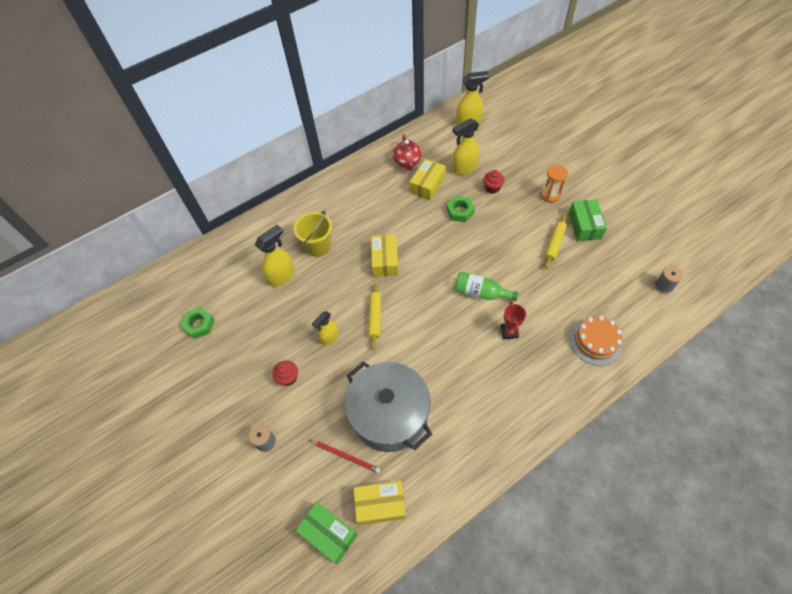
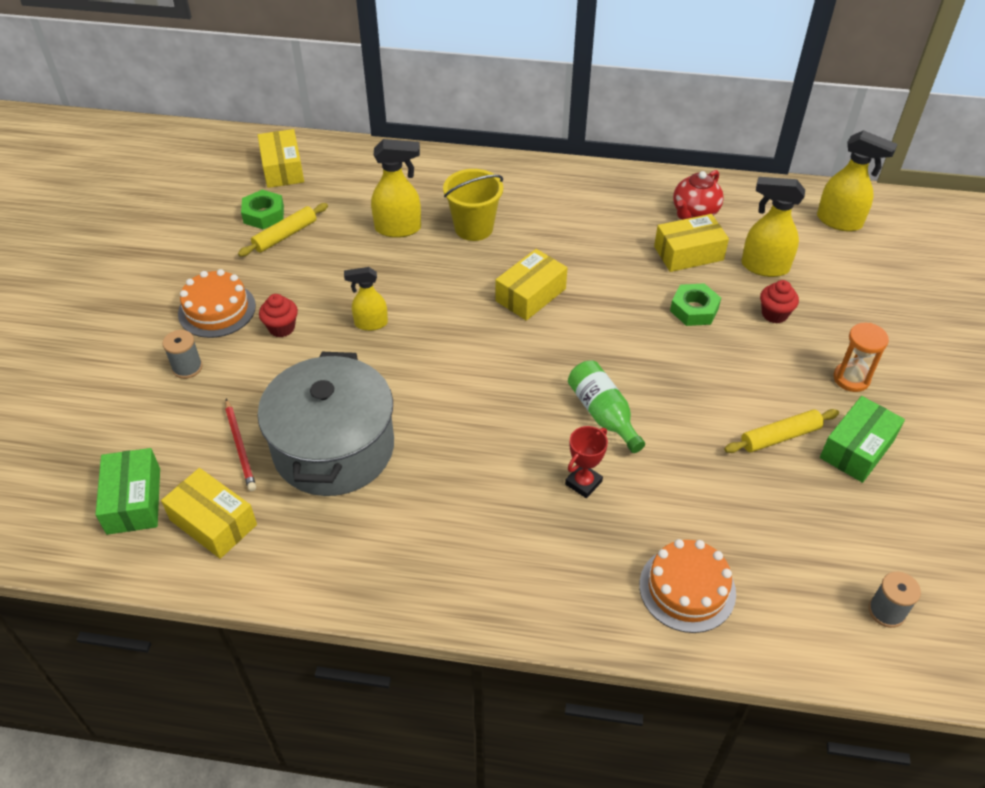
camera: 40 degrees right, 10 degrees down
yellow rolling pin [368,283,381,350] -> yellow rolling pin moved to [238,203,328,257]
none -> orange cake [178,269,256,338]
none -> yellow box [258,129,304,188]

